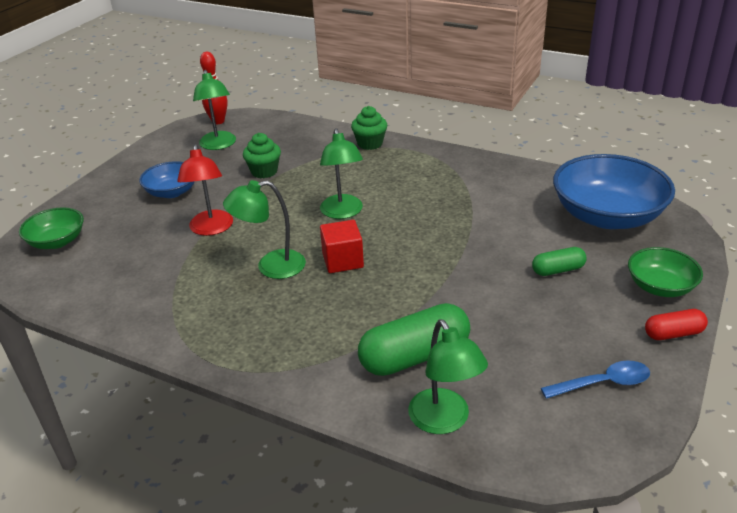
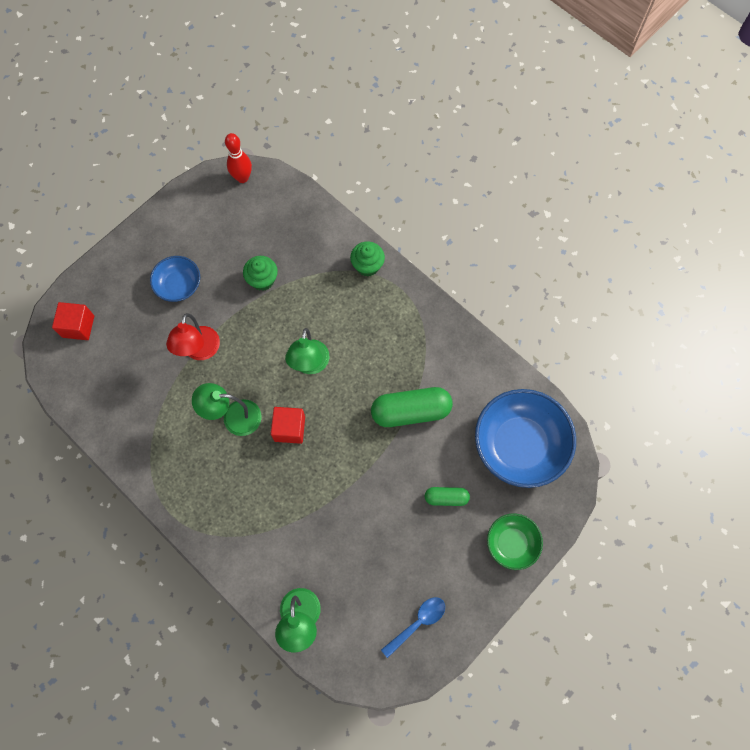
camera: 15 degrees right, 35 degrees up
green bowl [19,207,84,249] -> red cube [52,302,94,340]
green lamp [193,70,236,150] -> none
green capsule [358,303,470,376] -> green capsule moved to [371,387,453,427]
blue spoon [541,360,650,399] -> blue spoon turned 45 degrees counterclockwise [381,597,445,658]
red capsule [645,309,708,340] -> none

